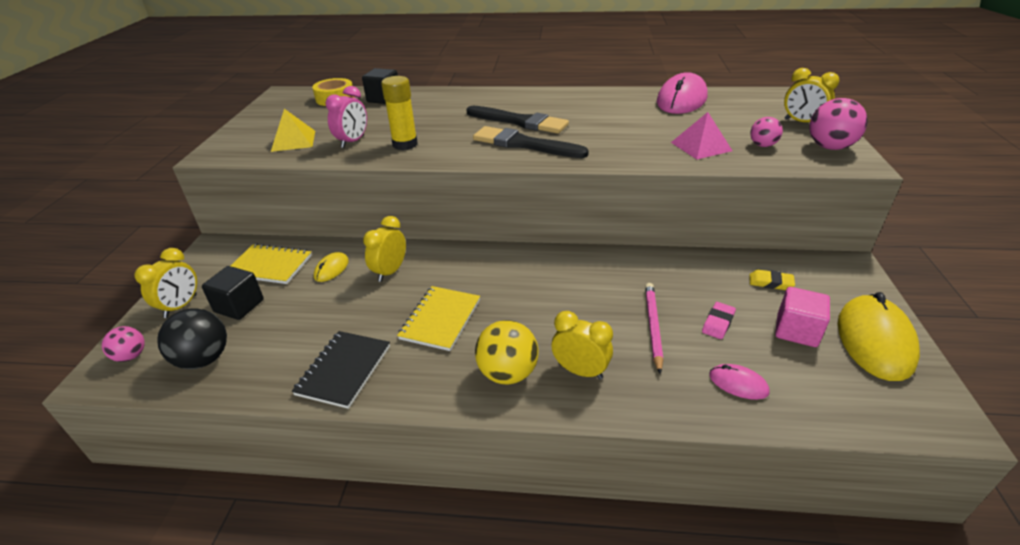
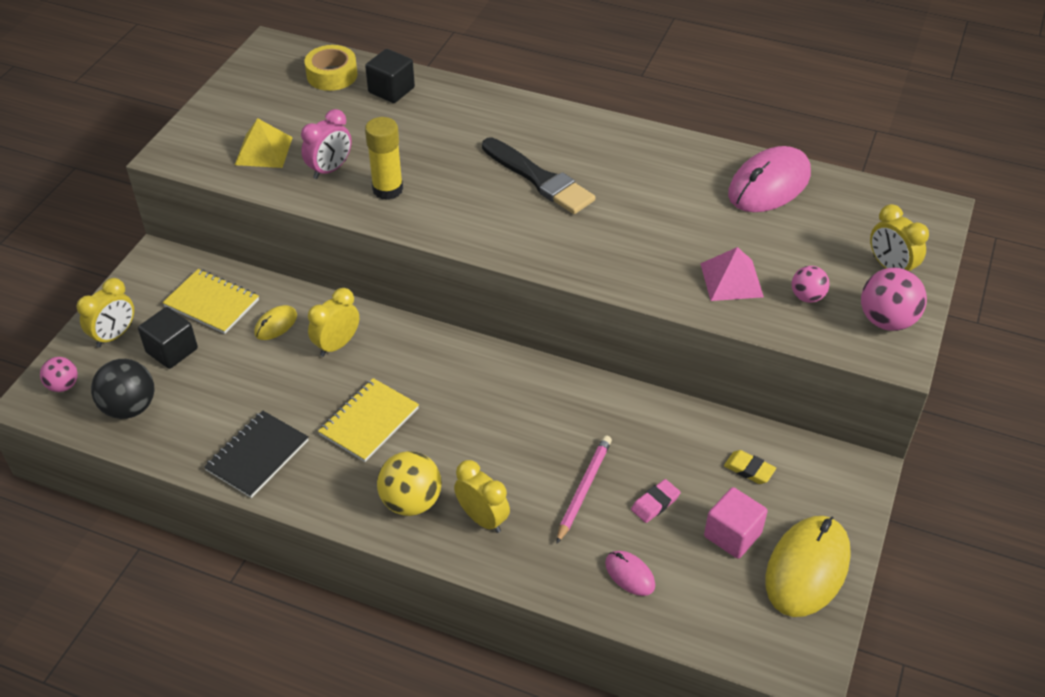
camera: 15 degrees right, 10 degrees up
black brush [473,126,589,158] -> none

